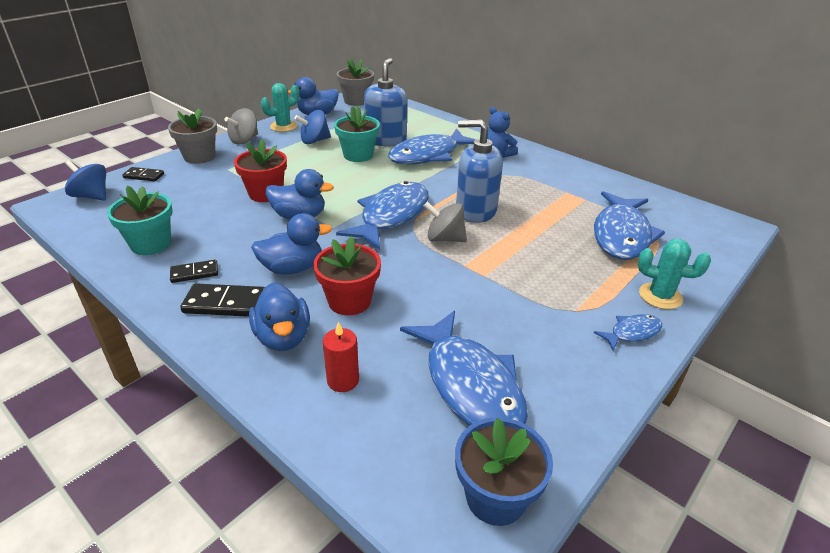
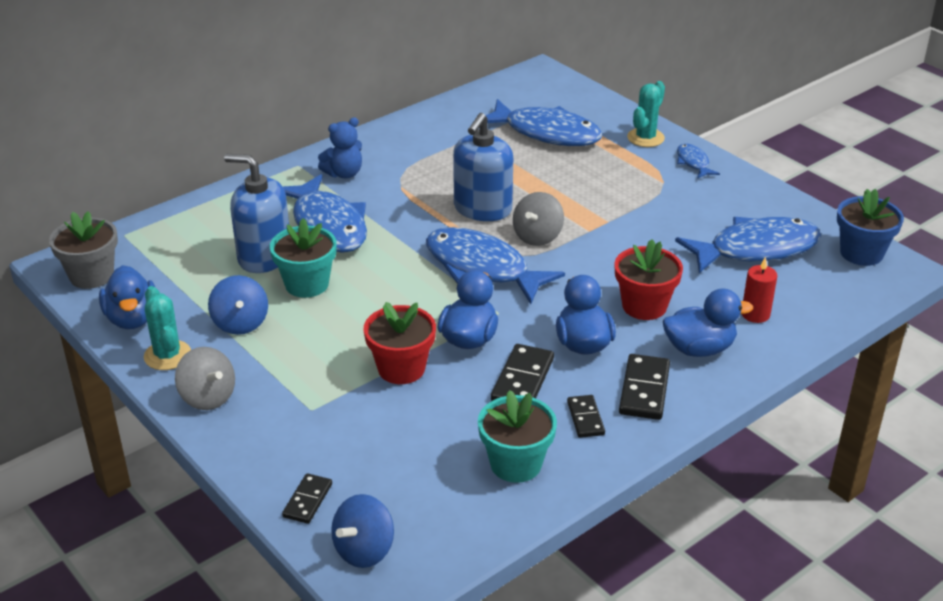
camera: 80 degrees left, 0 degrees up
grey flower pot [168,109,217,164] -> none
none -> black domino [491,344,554,401]

